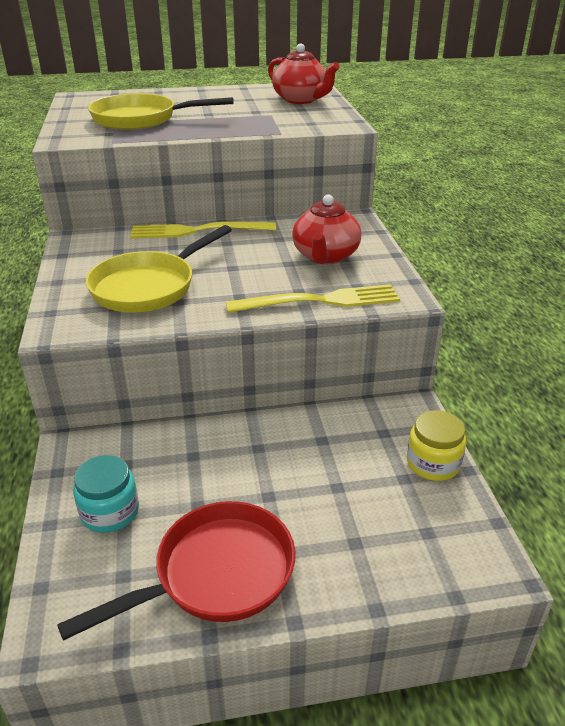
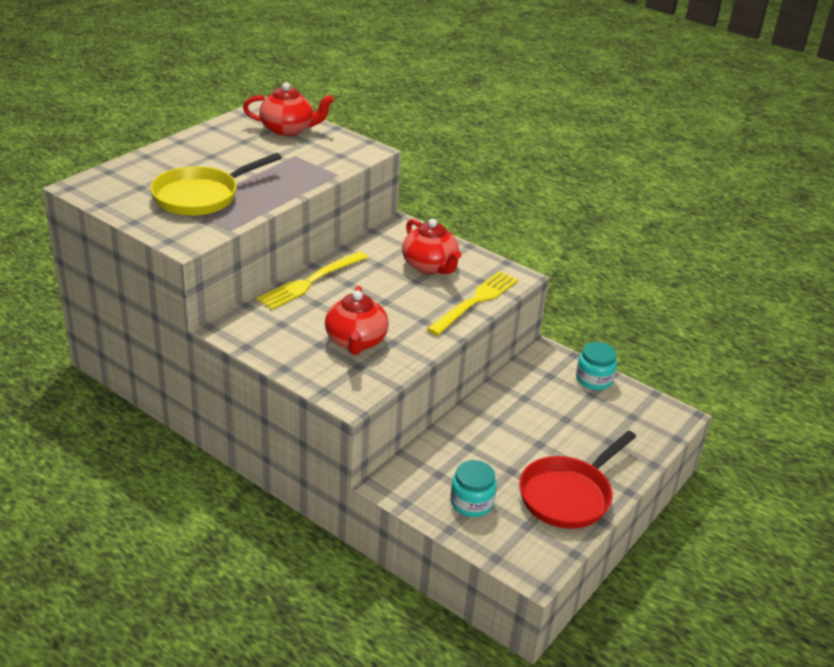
camera: 45 degrees left, 0 degrees up
red pan [57,501,295,641] -> red pan turned 150 degrees counterclockwise [519,430,636,529]
yellow pan [86,225,232,313] -> red teapot [325,286,389,355]
yellow jar [407,410,466,481] -> turquoise jar [576,342,617,390]

